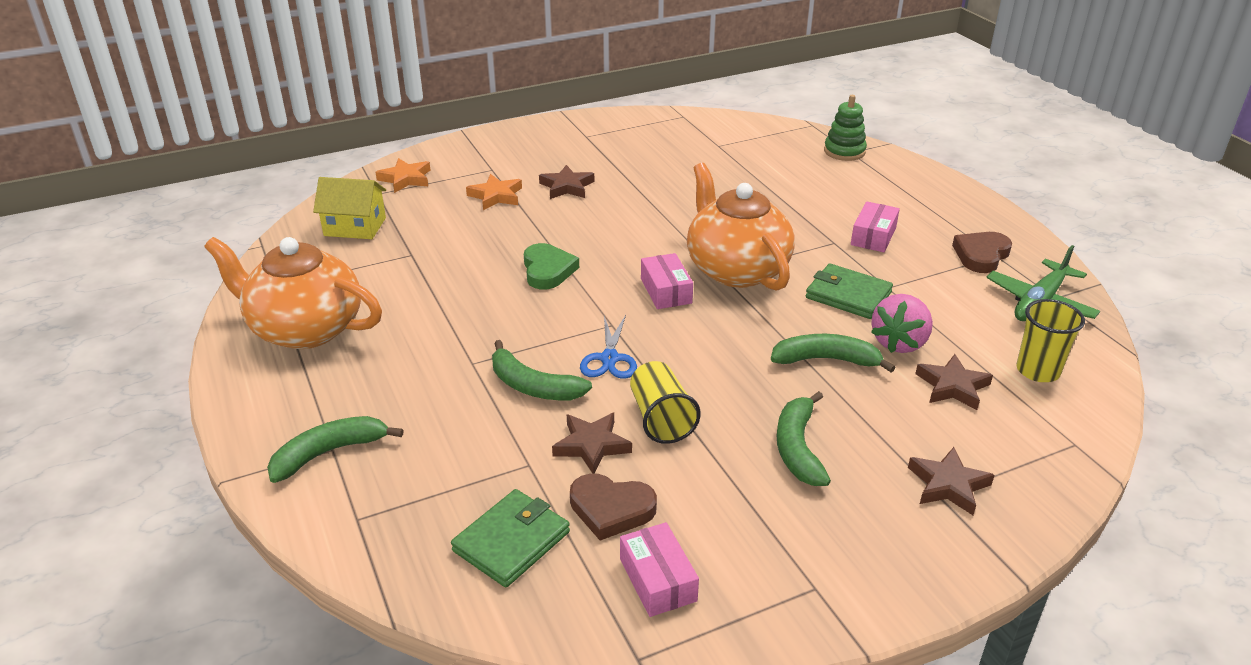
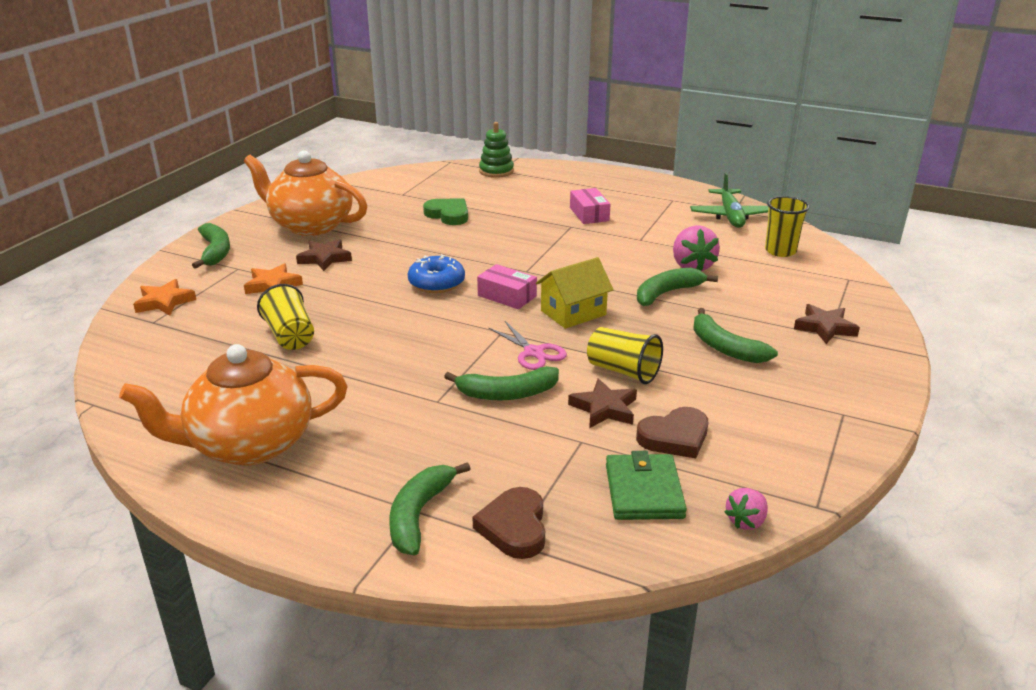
camera: 40 degrees left, 5 degrees down
yellow house [313,177,386,239] -> yellow house moved to [536,257,614,329]
green heart [524,243,579,290] -> green heart moved to [423,199,468,225]
blue scissors [580,315,637,379] -> pink scissors [488,321,567,370]
pink box [620,522,699,617] -> none
orange teapot [687,163,795,291] -> orange teapot moved to [244,151,367,236]
green wallet [806,263,893,319] -> none
brown star [915,354,993,410] -> none
brown heart [952,232,1012,273] -> brown heart moved to [473,487,545,559]
none -> green banana [192,223,230,269]
none -> yellow cup [257,284,314,350]
none -> blue donut [408,254,465,293]
none -> pink strawberry [724,488,768,530]

